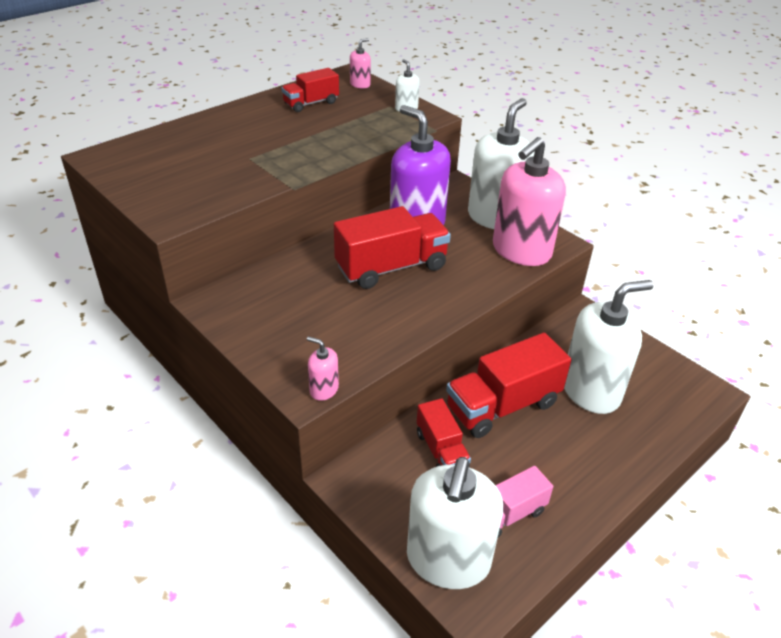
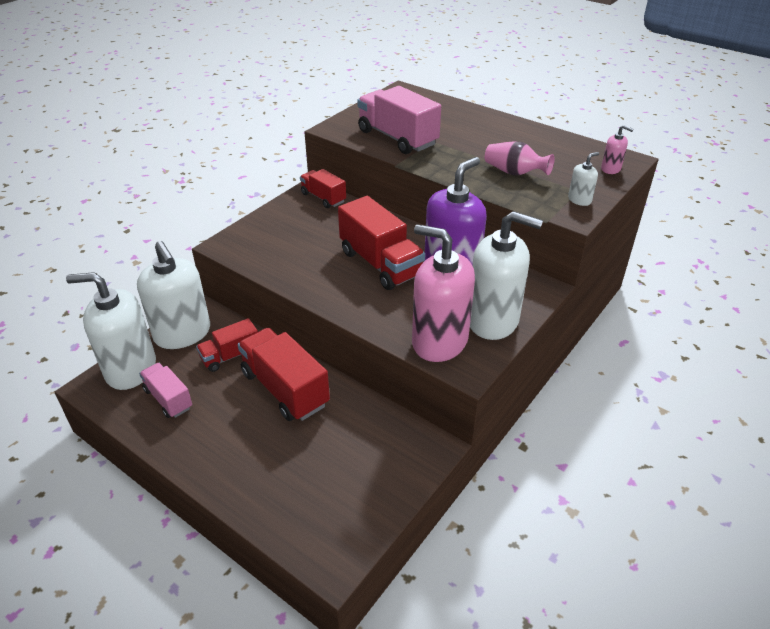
camera: 80 degrees right, 0 degrees up
red truck [282,68,339,112] -> red truck moved to [300,169,346,208]
pink soap dispenser [307,336,339,401] -> none
white soap dispenser [564,280,653,414] -> white soap dispenser moved to [137,241,210,349]
none -> pink truck [357,86,441,154]
none -> pink vase [485,141,554,175]

